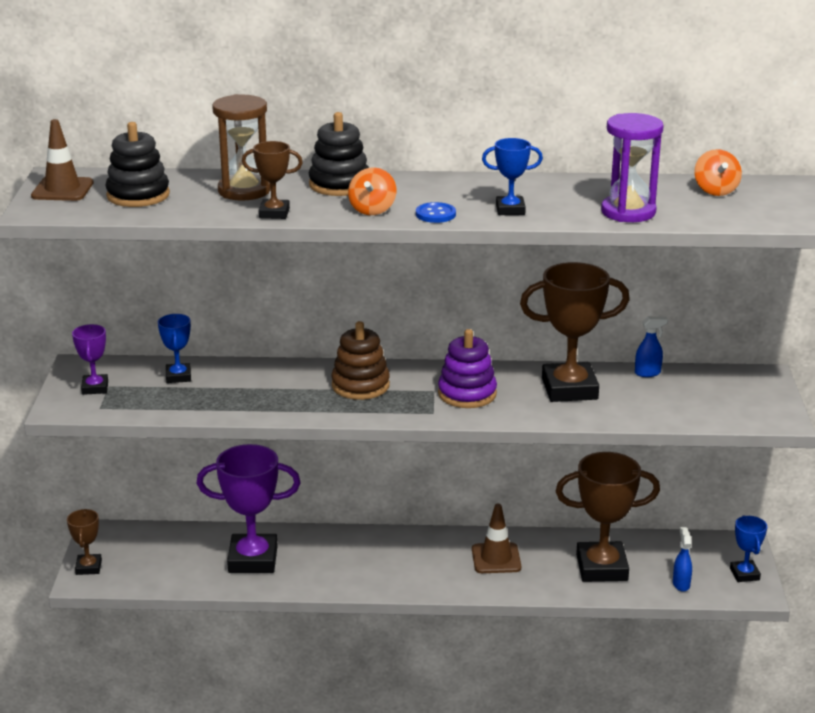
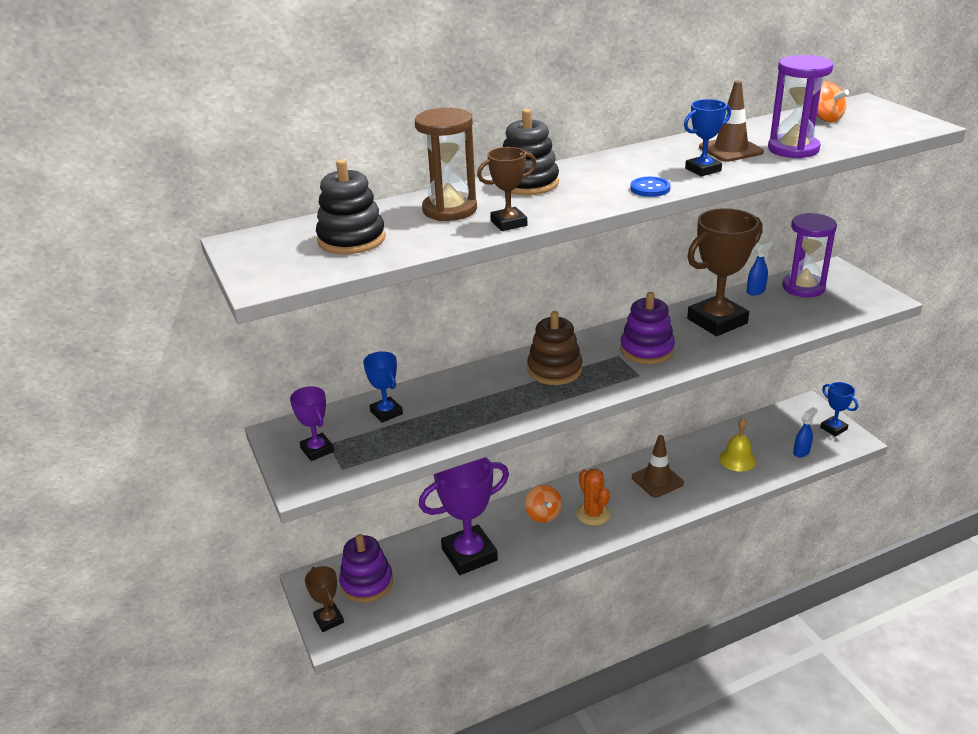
camera: 25 degrees left, 5 degrees up
brown traffic cone [31,119,94,201] -> brown traffic cone moved to [699,81,764,162]
orange spinning top [348,167,396,215] -> orange spinning top moved to [525,485,562,523]
brown trophy [556,452,660,582] -> yellow bell [719,418,756,472]
blue spray bottle [673,527,692,592] -> blue spray bottle turned 75 degrees clockwise [793,407,818,458]
none -> purple stacking toy [339,534,393,603]
none -> orange cactus [576,469,611,526]
none -> purple hourglass [782,213,837,297]

